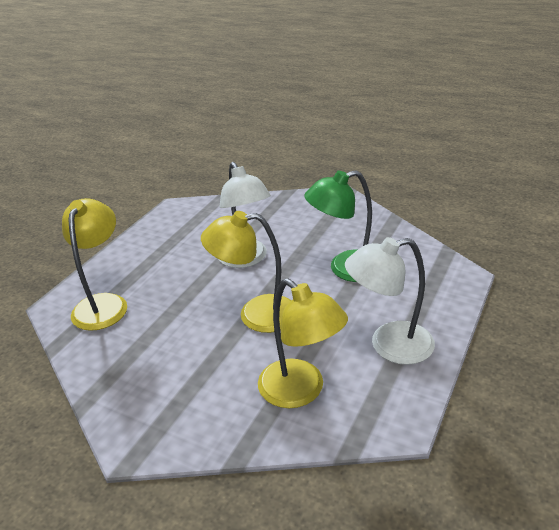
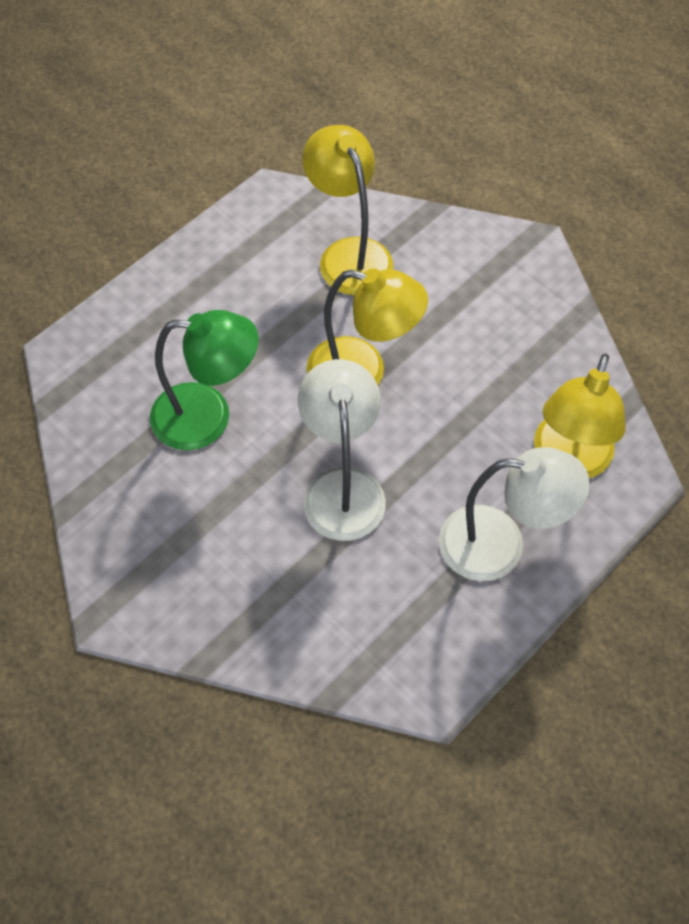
camera: 165 degrees left, 25 degrees up
white lamp [345,237,435,365] -> white lamp moved to [439,447,590,581]

